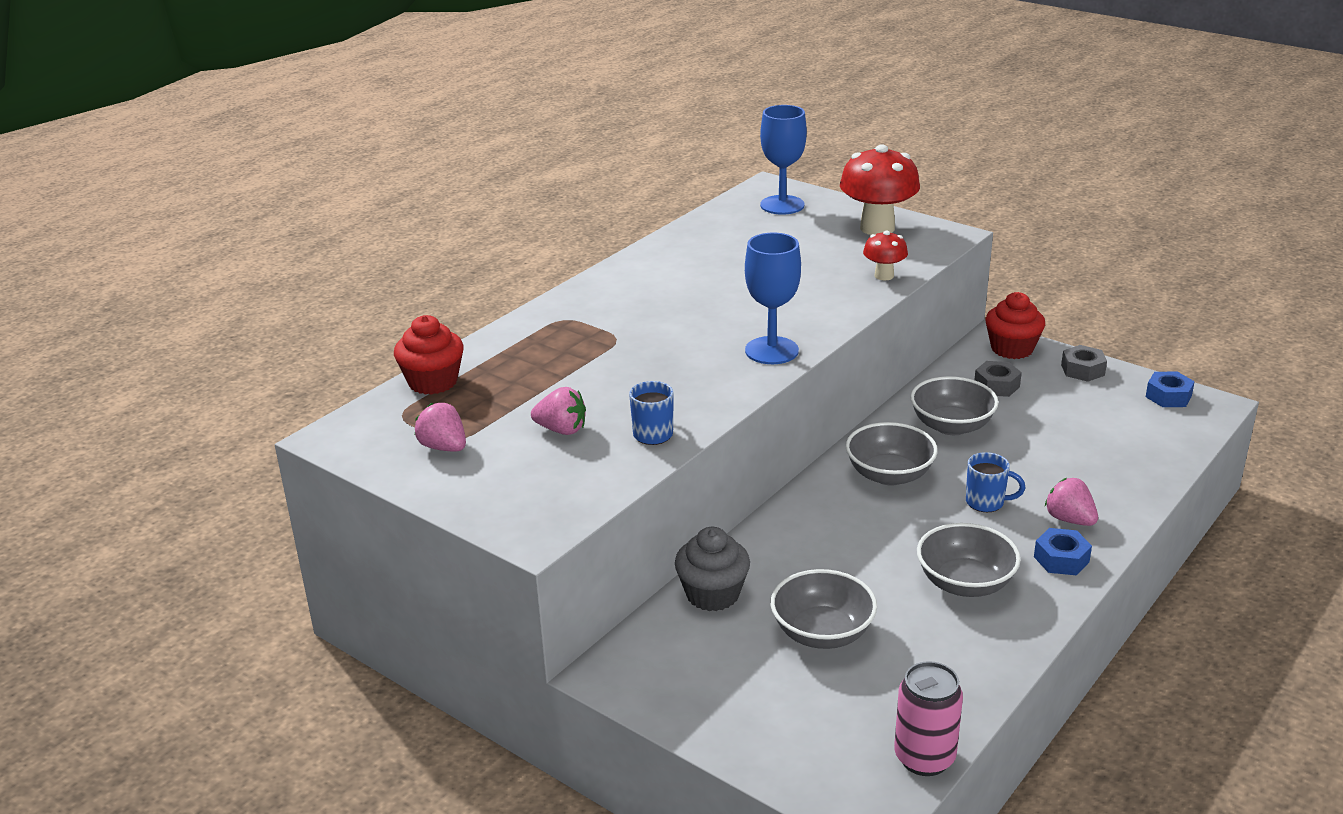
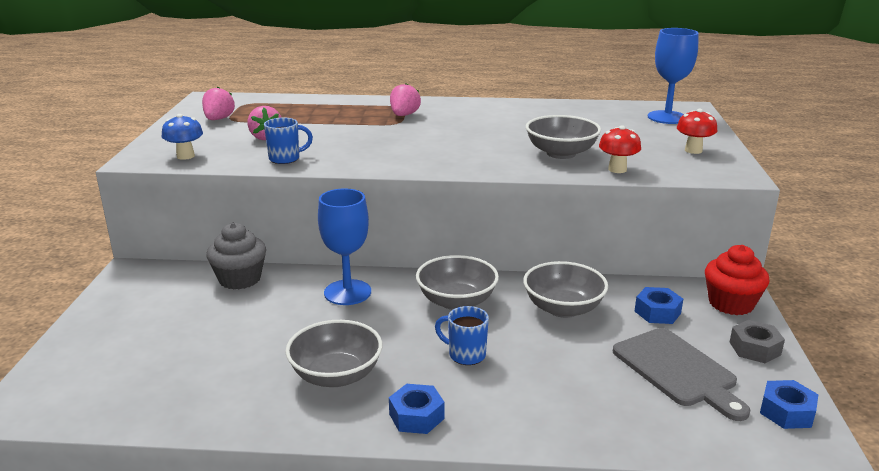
camera: 55 degrees right, 5 degrees down
red cupcake [394,315,464,395] -> none
blue goblet [745,233,801,364] -> blue goblet moved to [318,188,371,305]
grey bowl [770,569,877,649] -> grey bowl moved to [526,115,601,159]
red mushroom [840,144,920,235] -> red mushroom [677,109,717,154], size x0.52
pink can [894,661,963,776] -> none
blue mug [966,452,1025,512] -> blue mug turned 135 degrees clockwise [435,306,489,365]
grey nut [975,361,1022,397] -> blue nut [635,287,683,324]
pink strawberry [1045,478,1098,526] -> pink strawberry moved to [390,83,421,116]
none -> blue mushroom [162,114,203,160]
none -> grey cutting board [613,328,750,421]

